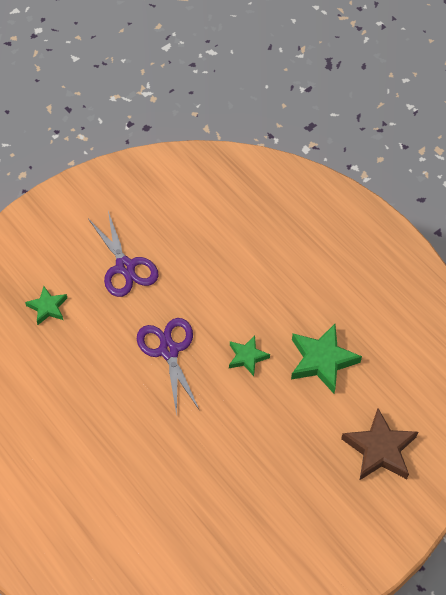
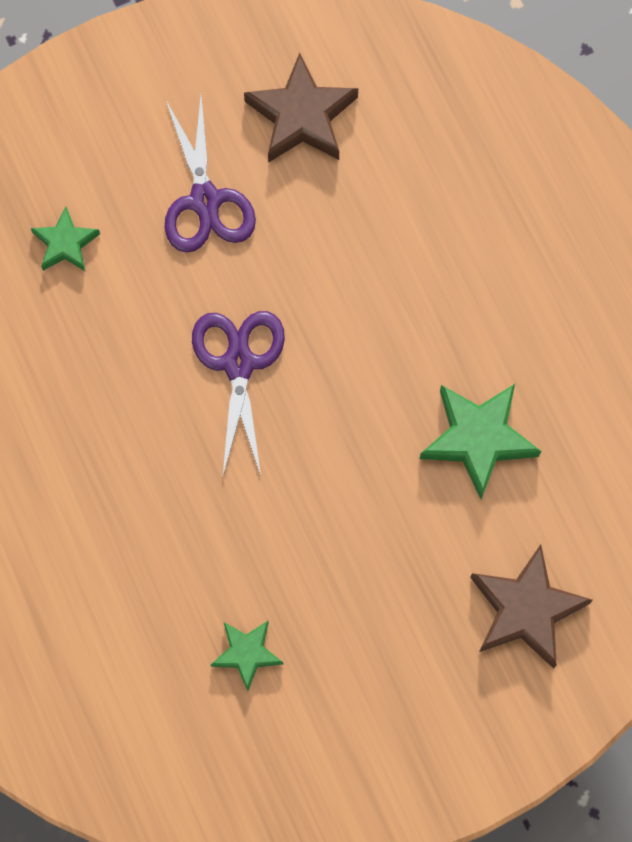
camera: 15 degrees right, 15 degrees up
green star [229,335,270,376] -> green star moved to [211,621,283,691]
none -> brown star [244,53,358,163]

